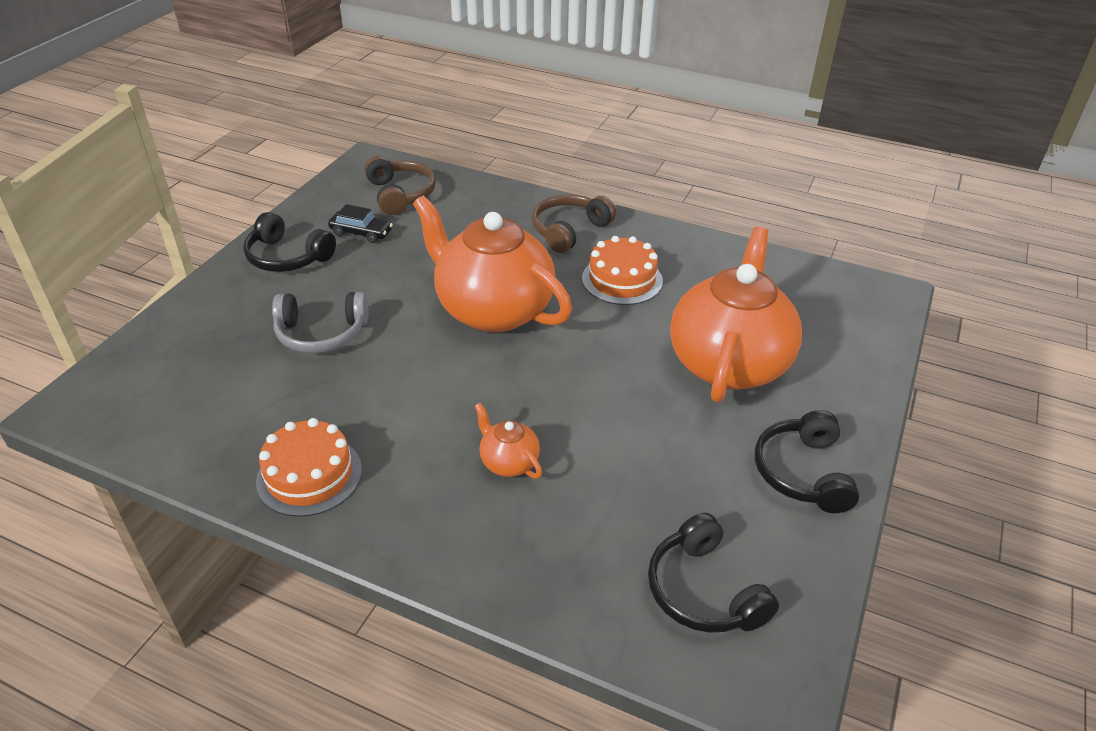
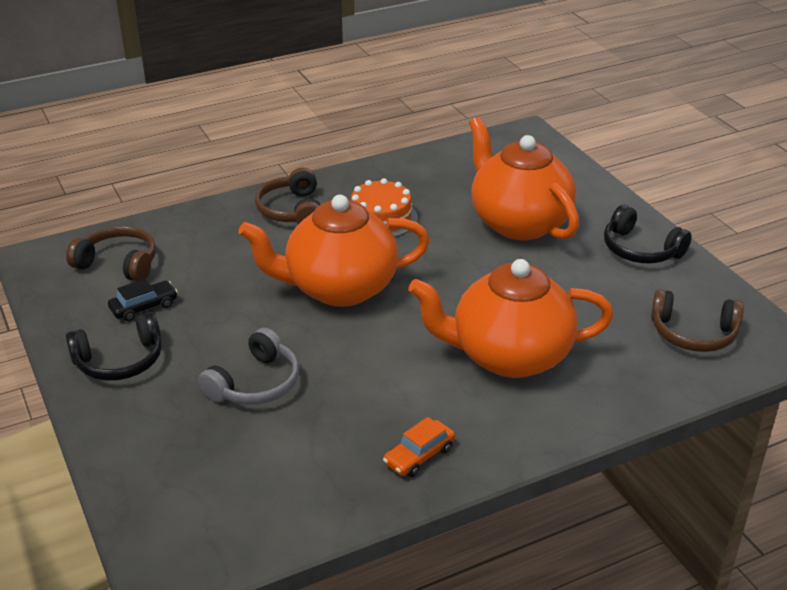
camera: 50 degrees left, 5 degrees down
orange cake [256,418,362,517] -> orange car [383,417,455,477]
orange teapot [475,403,542,479] -> orange teapot [408,259,614,378], size x2.37
black headphones [648,513,779,633] -> brown headphones [651,289,744,352]

